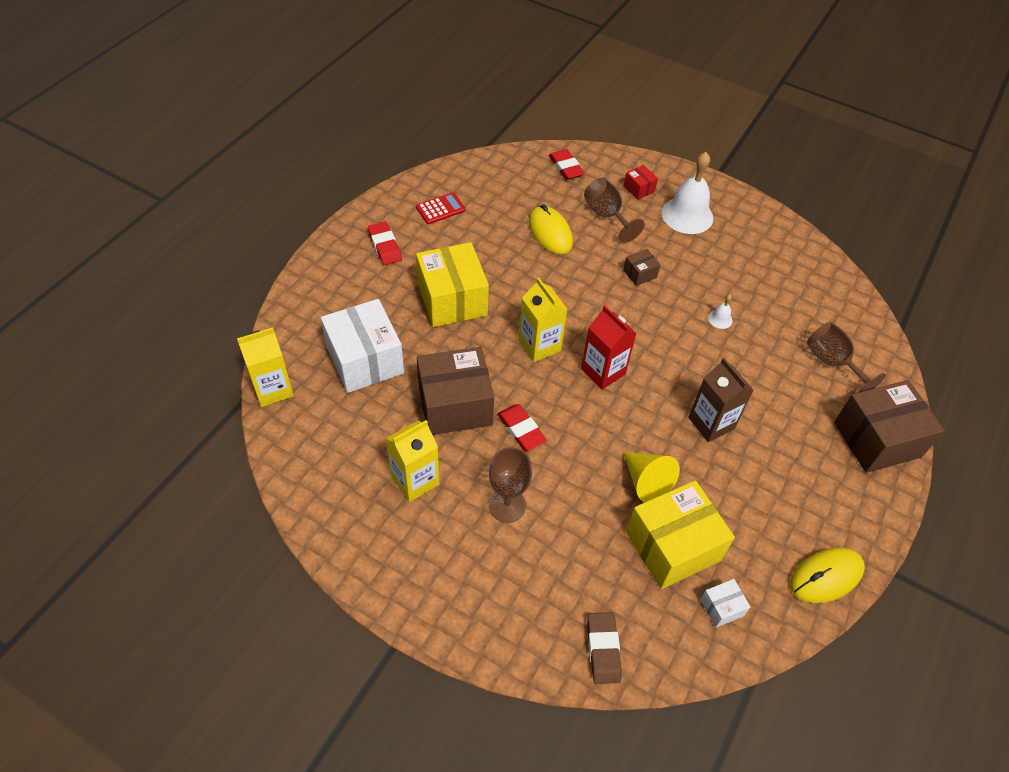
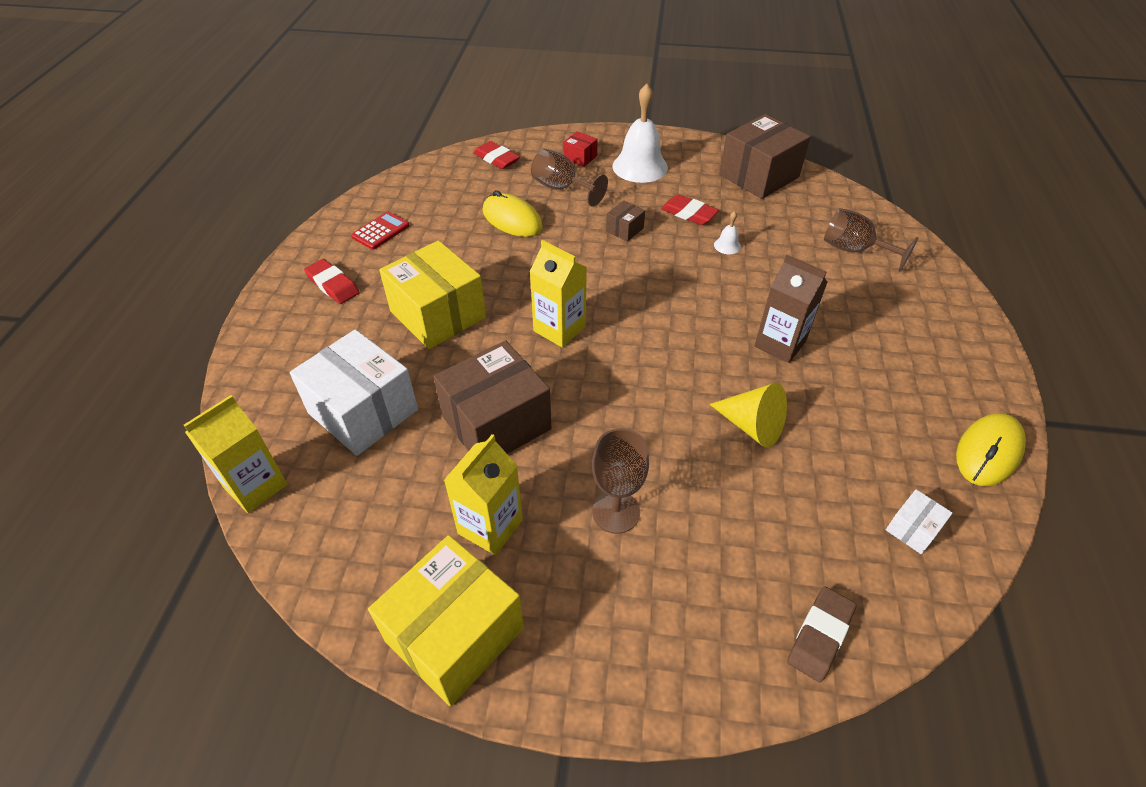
camera: 20 degrees left, 5 degrees down
red eraser [497,404,547,451] -> red eraser moved to [661,194,719,225]
red carton [581,305,637,389] -> none
brown eraser [587,612,622,684] -> brown eraser turned 60 degrees clockwise [787,587,857,682]
yellow box [626,480,735,589] -> yellow box moved to [368,535,524,706]
brown box [834,380,945,473] -> brown box moved to [719,114,810,199]

